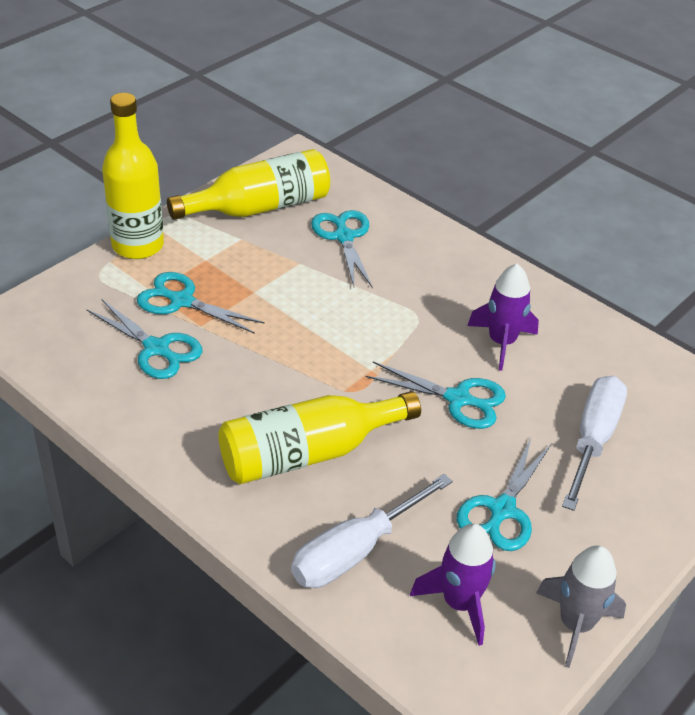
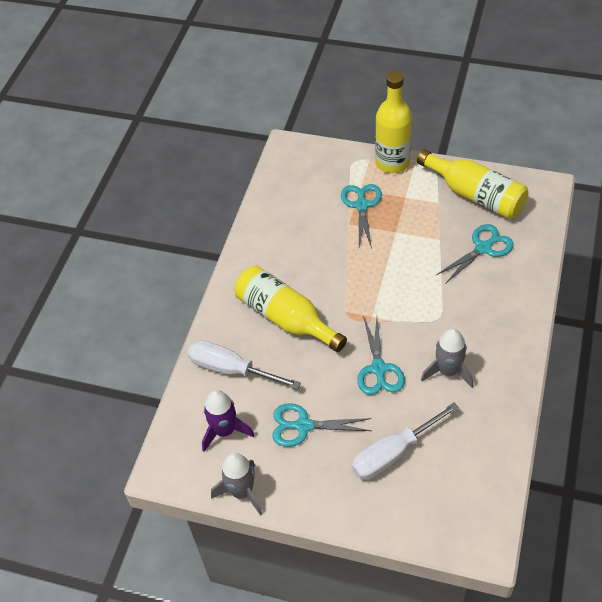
camera: 70 degrees right, 10 degrees up
turquoise scissors [87,299,202,379] -> none
purple rocket [467,263,539,371] -> grey rocket [421,329,473,388]
white screwdriver [562,376,627,511] -> white screwdriver turned 150 degrees clockwise [352,403,459,480]

